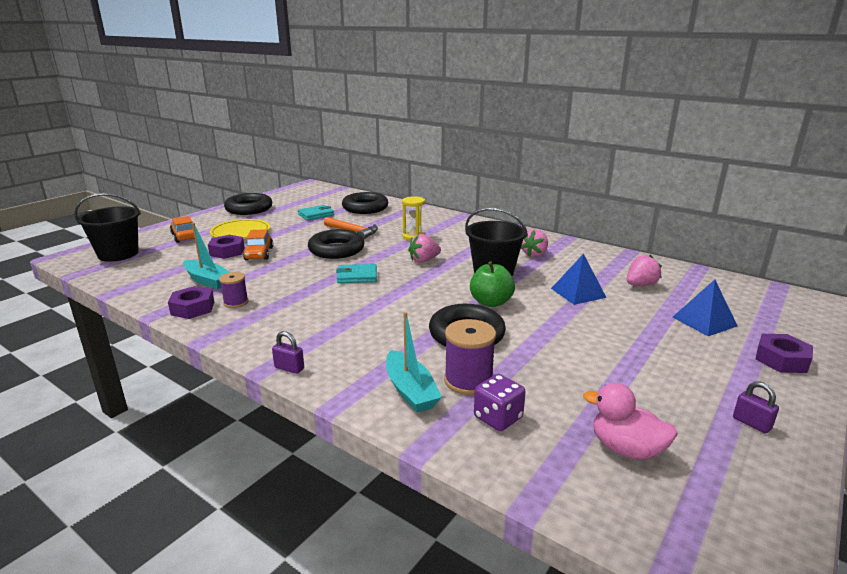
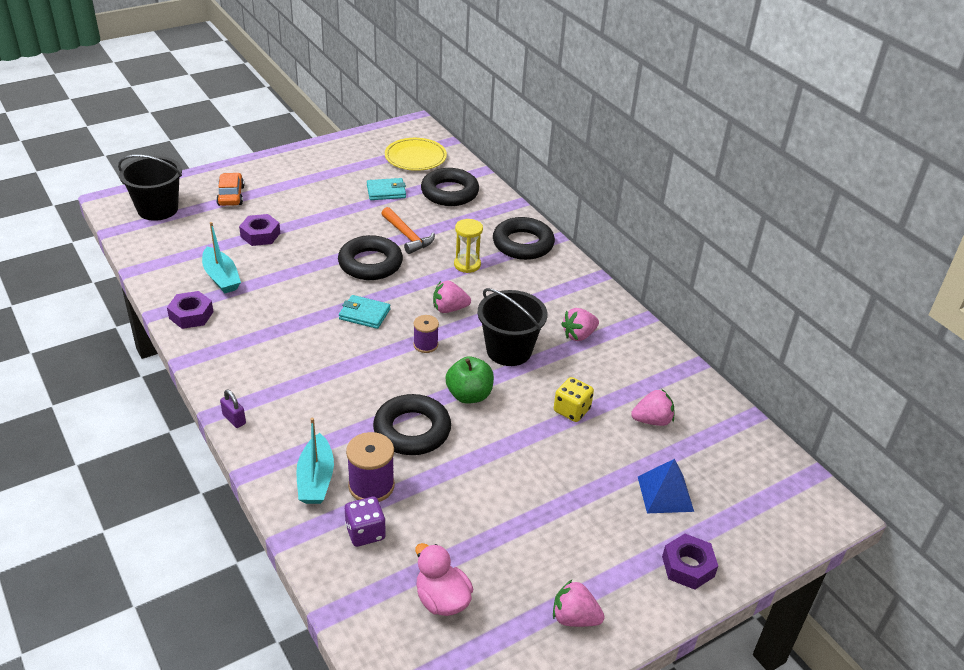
camera: 20 degrees right, 15 degrees up
yellow plate [210,219,270,239] -> yellow plate moved to [385,138,447,171]
purple spool [219,272,248,308] -> purple spool moved to [413,315,439,353]
black ring [224,193,272,215] -> black ring moved to [493,217,555,260]
orange car [243,229,273,260] -> none
blue pyramid [551,254,607,305] -> yellow dice [554,377,594,422]
purple padlock [733,381,779,434] -> pink strawberry [553,579,605,627]

